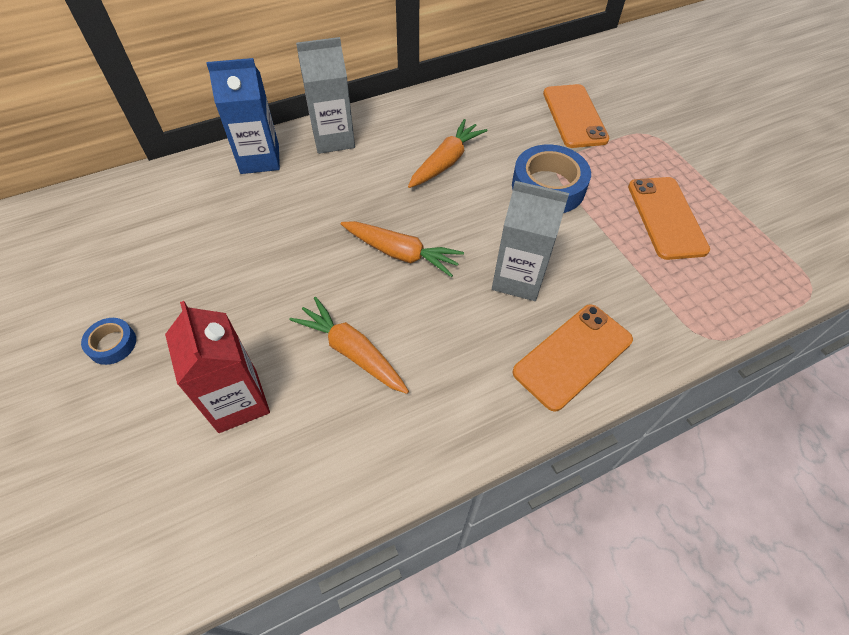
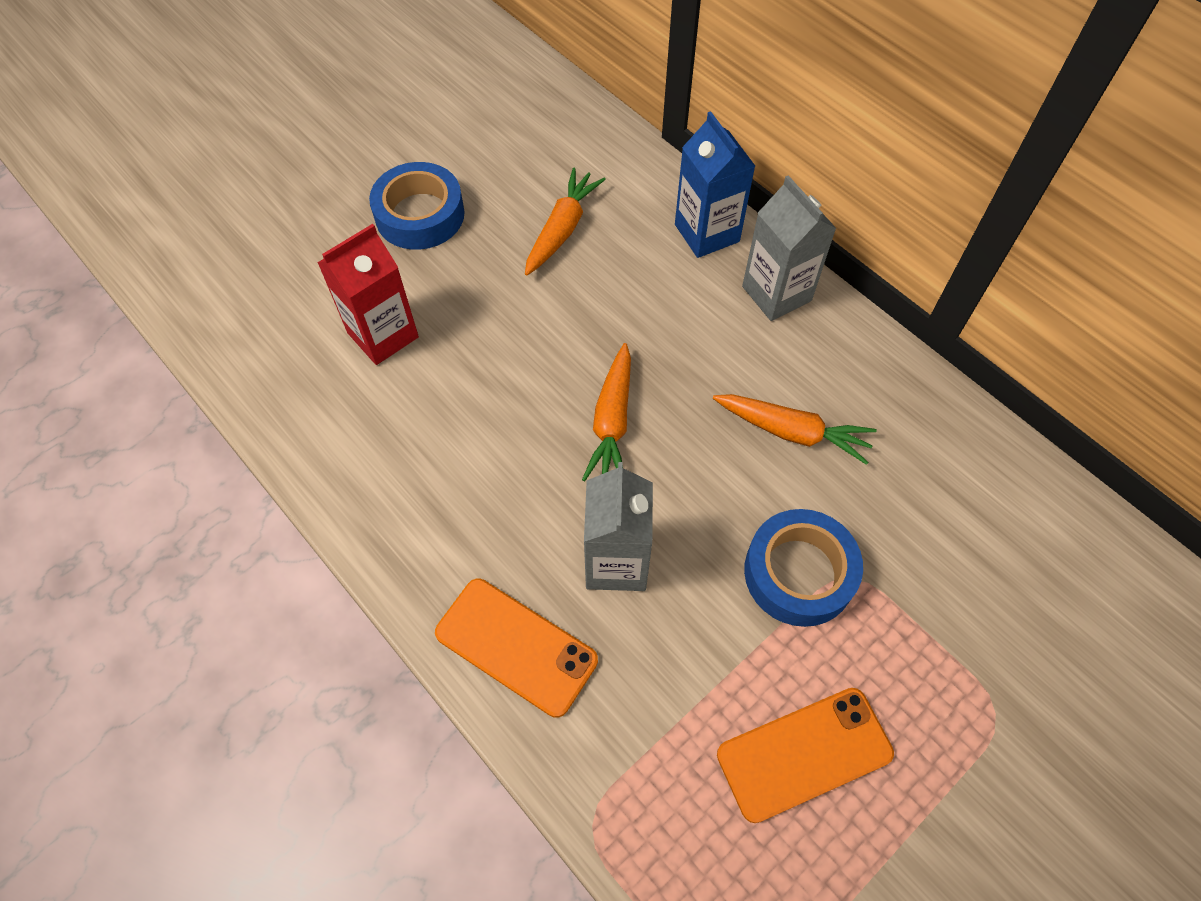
camera: 75 degrees right, 5 degrees up
blue tape [81,318,136,365] -> blue tape [369,162,465,250], size x1.97
orange carrot [290,297,409,394] -> orange carrot moved to [525,167,606,276]
orange phone [543,84,609,148] -> none

